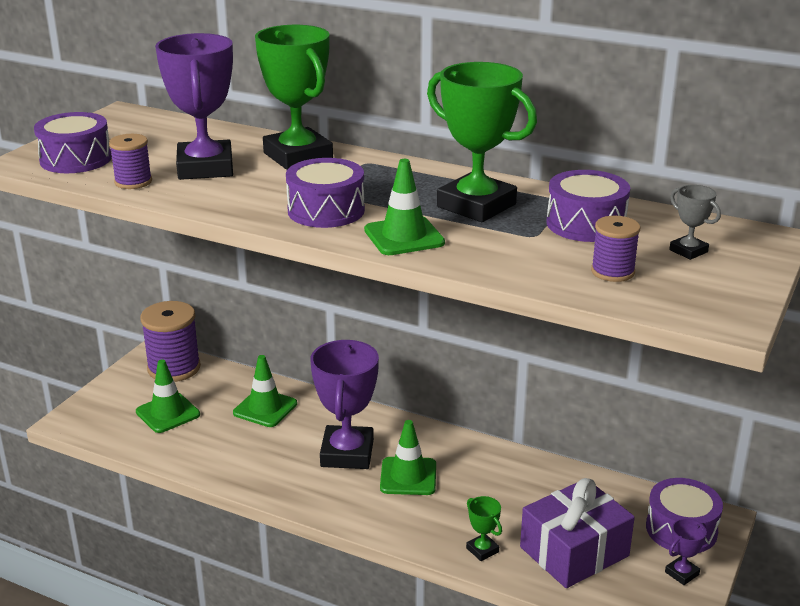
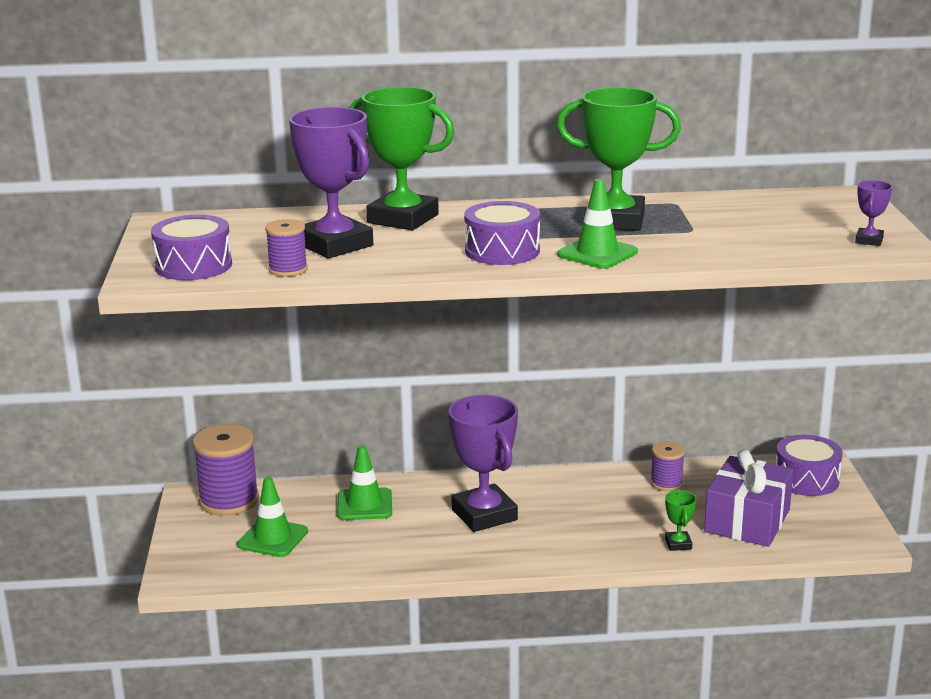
camera: 30 degrees left, 5 degrees down
green traffic cone [380,420,436,495] -> none
green trophy [466,496,502,561] -> green trophy turned 60 degrees clockwise [665,490,696,551]
purple drum [547,170,630,242] -> none
purple spool [591,216,640,282] -> purple spool moved to [650,442,685,491]
purple trophy [665,518,707,585] -> purple trophy moved to [855,180,892,246]
grey trophy [669,185,721,260] -> none

